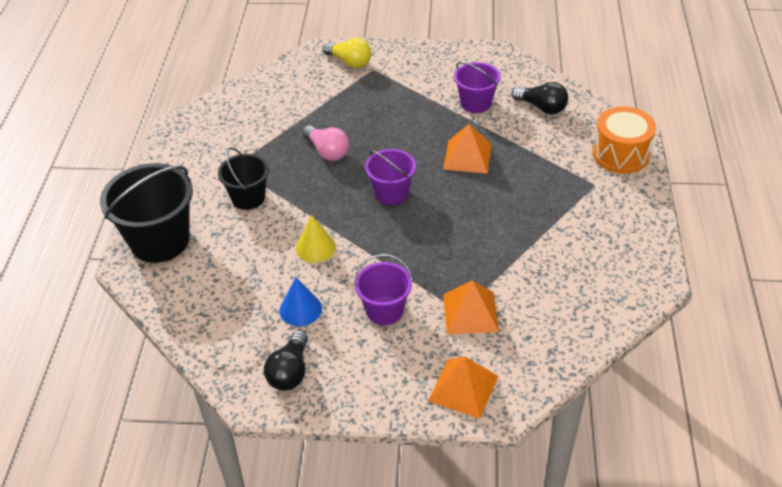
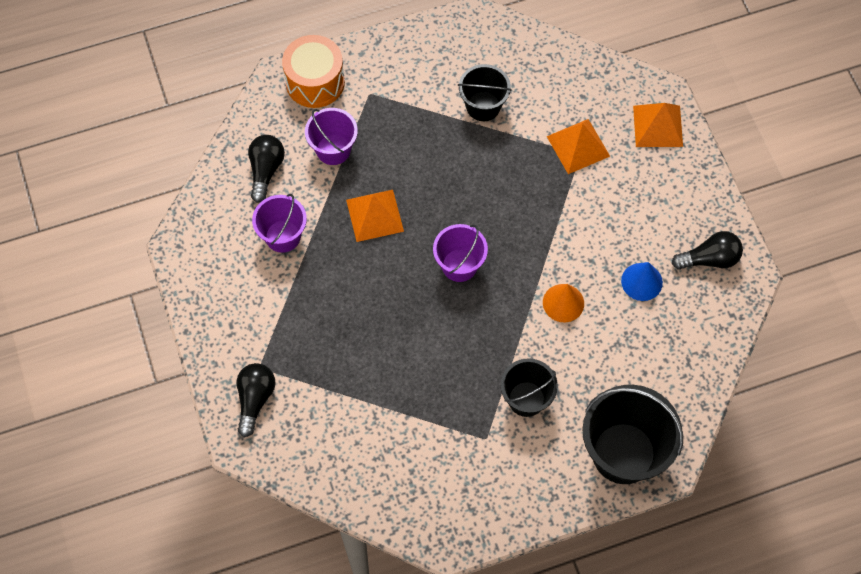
camera: 115 degrees left, 20 degrees up
yellow cone [296,215,336,263] -> orange cone [543,284,584,322]
pink light bulb [302,125,349,161] -> none
yellow light bulb [323,38,371,68] -> black light bulb [236,363,275,437]
purple bucket [354,254,413,325] -> purple bucket moved to [305,108,358,165]
none -> black bucket [458,64,512,121]

